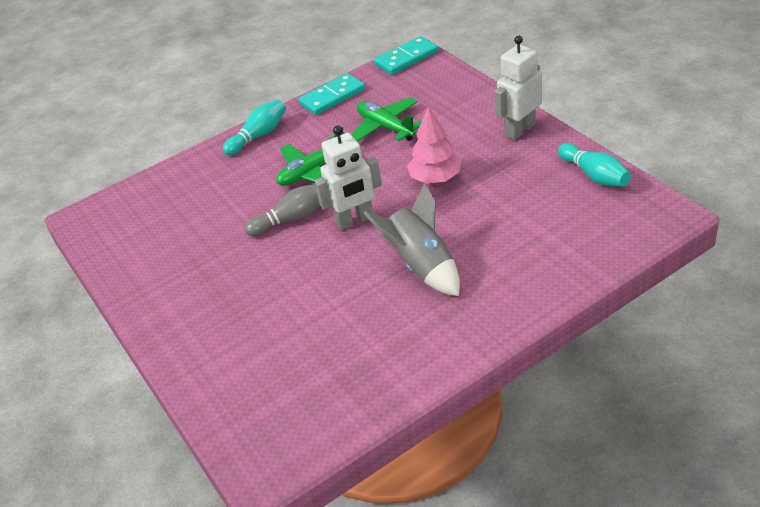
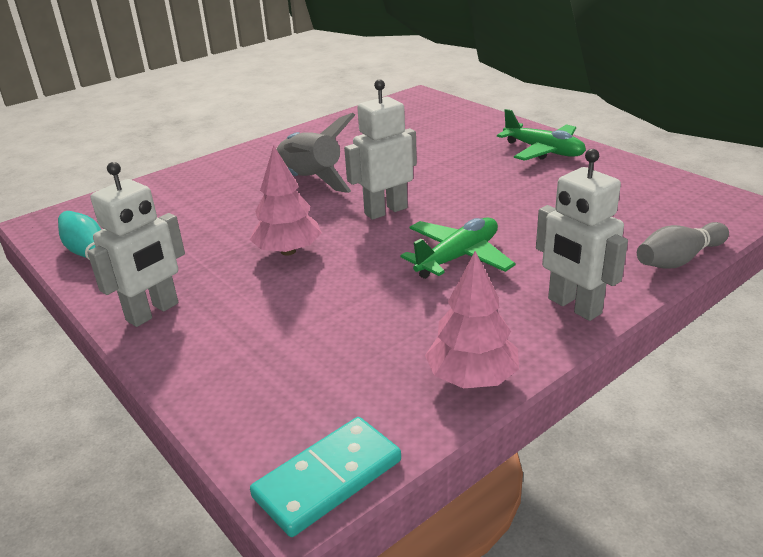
camera: 170 degrees right, 10 degrees down
turquoise bowling pin [223,99,286,156] -> white robot [536,149,628,321]
grey bowling pin [245,184,320,236] -> grey bowling pin moved to [637,222,729,269]
turquoise domino [298,73,365,115] -> pink tree [425,251,519,388]
green plane [351,97,421,142] -> green plane moved to [497,109,586,161]

